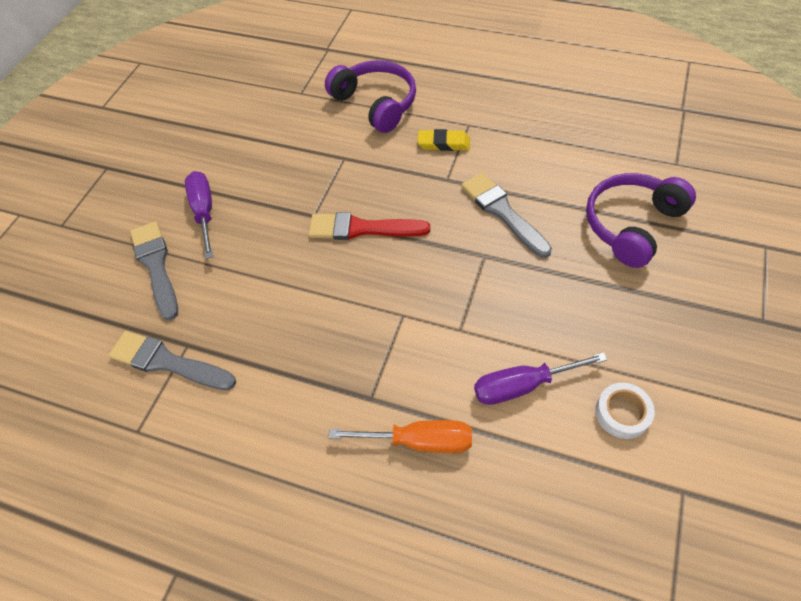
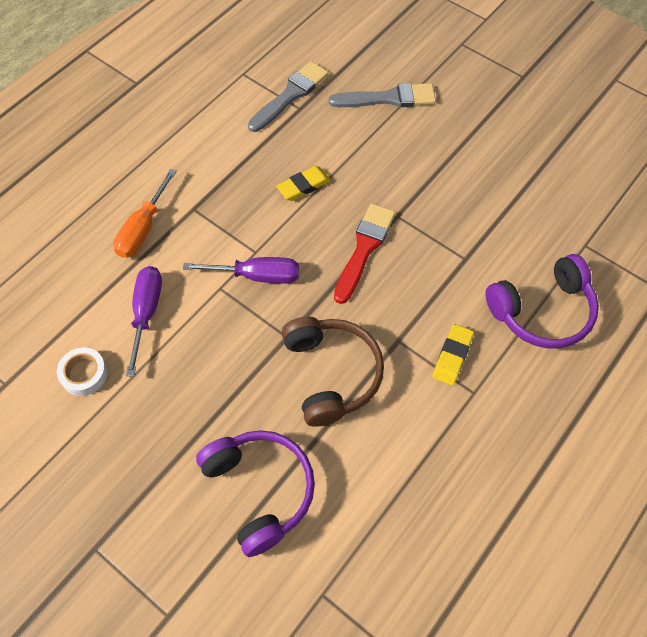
camera: 105 degrees right, 5 degrees up
purple screwdriver [185,171,213,259] -> purple screwdriver moved to [183,257,299,284]
grey brush [461,173,552,258] -> brown headphones [282,317,384,427]
none -> yellow eraser [276,166,331,201]

